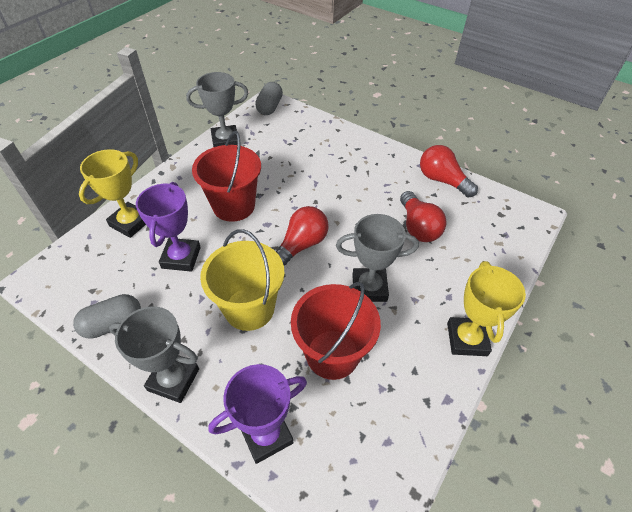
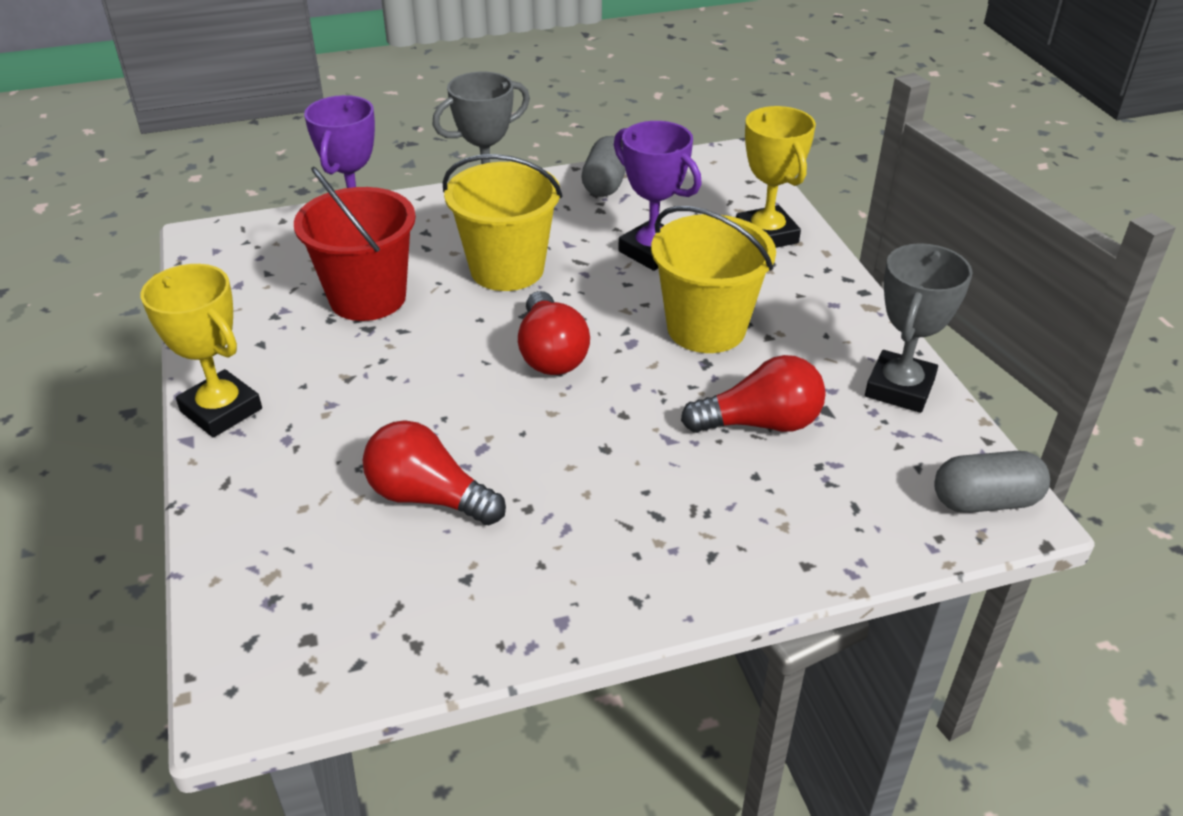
camera: 130 degrees right, 10 degrees down
red bucket [192,131,261,222] -> yellow bucket [651,206,776,353]
grey capsule [255,82,283,115] -> grey capsule turned 60 degrees counterclockwise [934,451,1050,513]
grey trophy [336,214,419,302] -> none
red light bulb [420,145,478,197] -> red light bulb moved to [681,355,826,433]

